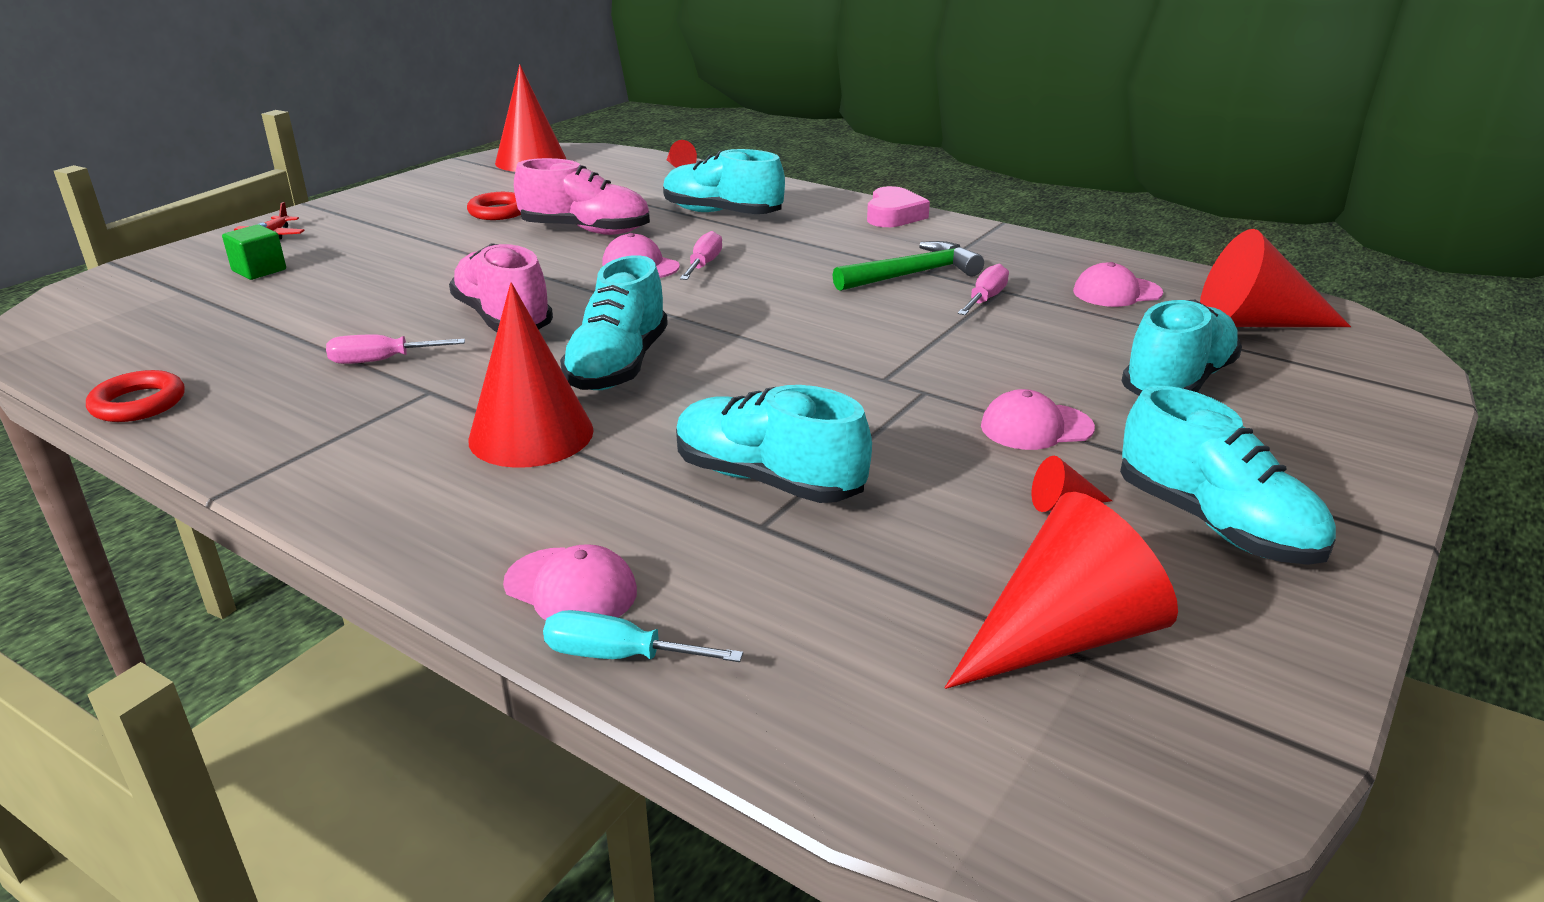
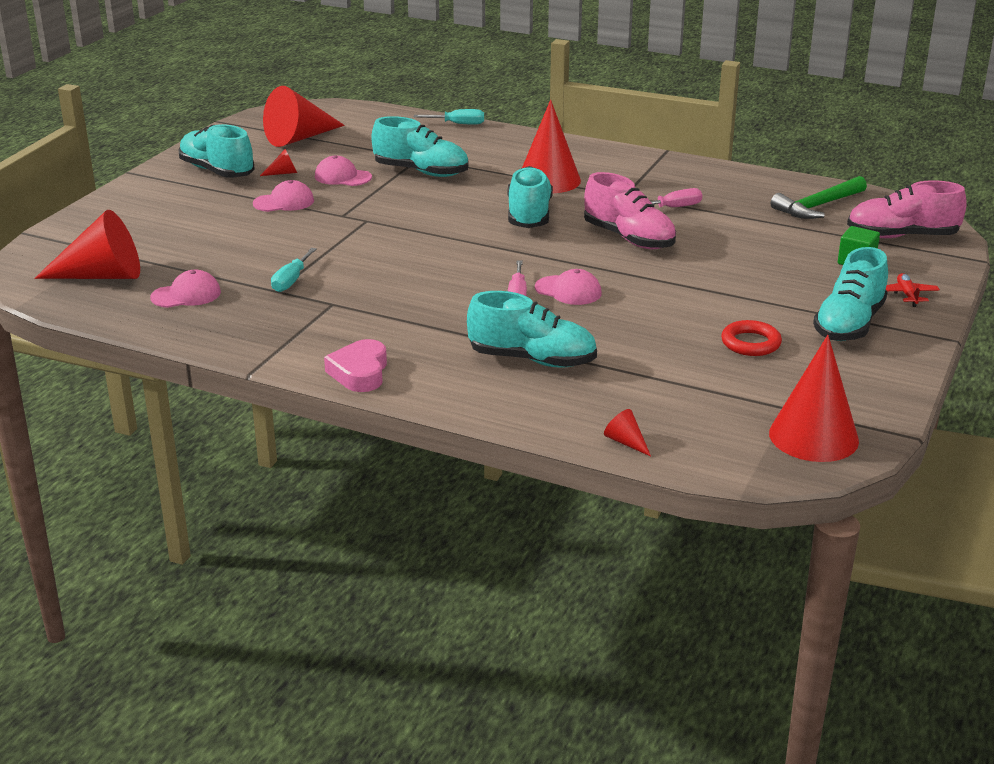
camera: 170 degrees right, 0 degrees up
red ring [86,370,185,422] -> none
pink cap [503,544,637,620] -> pink cap moved to [315,155,372,186]
pink shoe [514,158,650,235] -> pink shoe moved to [847,180,967,238]
green hammer [832,241,984,291] -> green hammer moved to [771,176,867,219]
pink screwdriver [958,264,1009,315] -> turquoise screwdriver [271,248,317,292]
turquoise shoe [1122,300,1242,396] -> turquoise shoe moved to [813,247,888,341]

